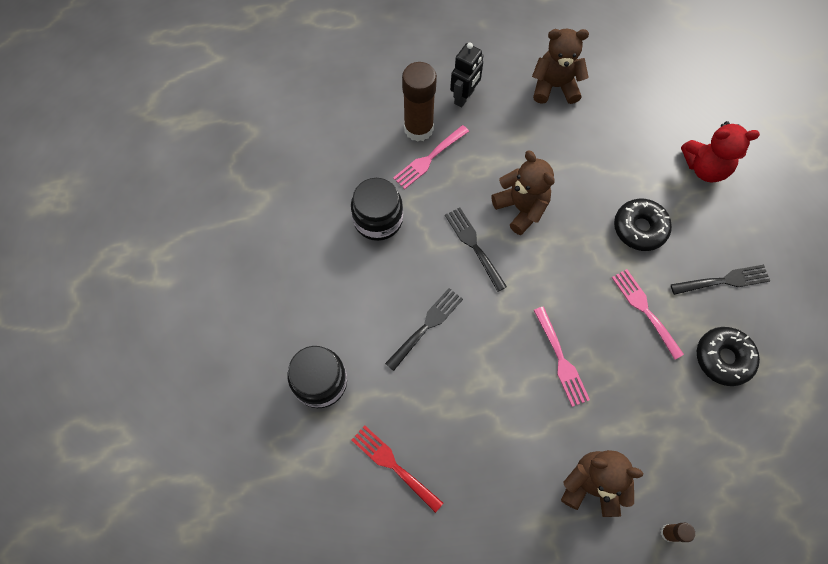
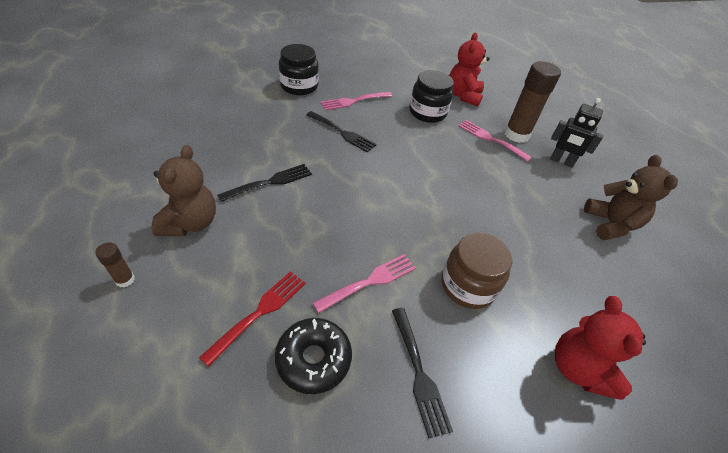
camera: 80 degrees right, 20 degrees down
red fork [352,425,443,513] -> red fork moved to [199,271,306,367]
black fork [445,207,507,292] -> black fork moved to [217,164,312,202]
brown teddy bear [491,151,555,235] -> none
pink fork [533,307,590,407] -> pink fork moved to [320,92,392,110]
black donut [614,199,672,251] -> brown jar [442,233,512,309]
none -> red teddy bear [449,33,490,107]

